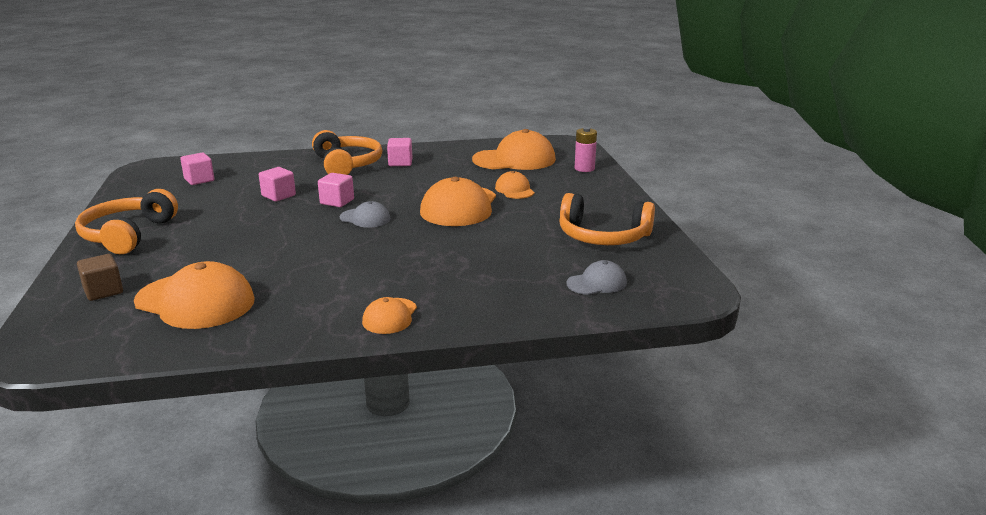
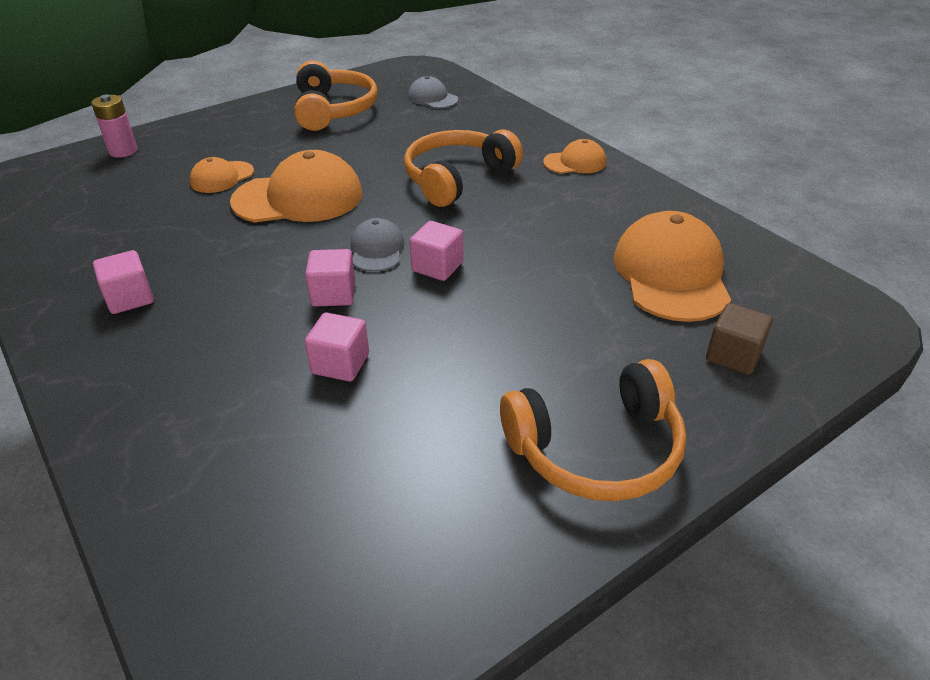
camera: 115 degrees left, 15 degrees up
pink cube [180,153,215,185] -> pink cube moved to [410,221,463,281]
orange headphones [312,130,382,175] -> orange headphones moved to [404,129,523,207]
orange cap [472,129,556,170] -> none

